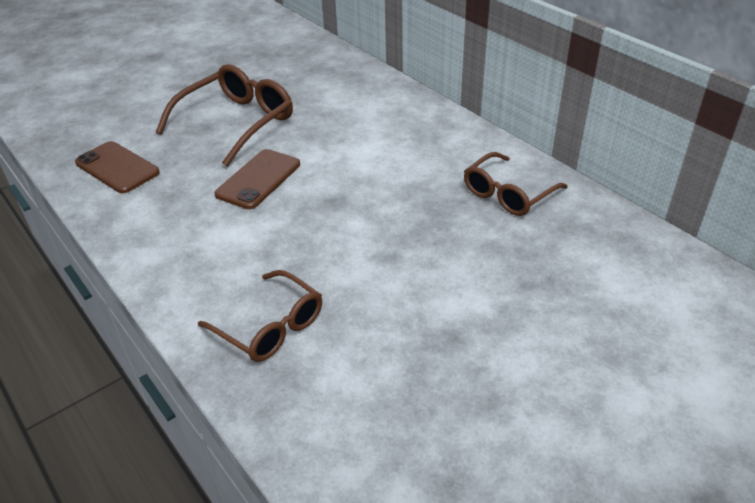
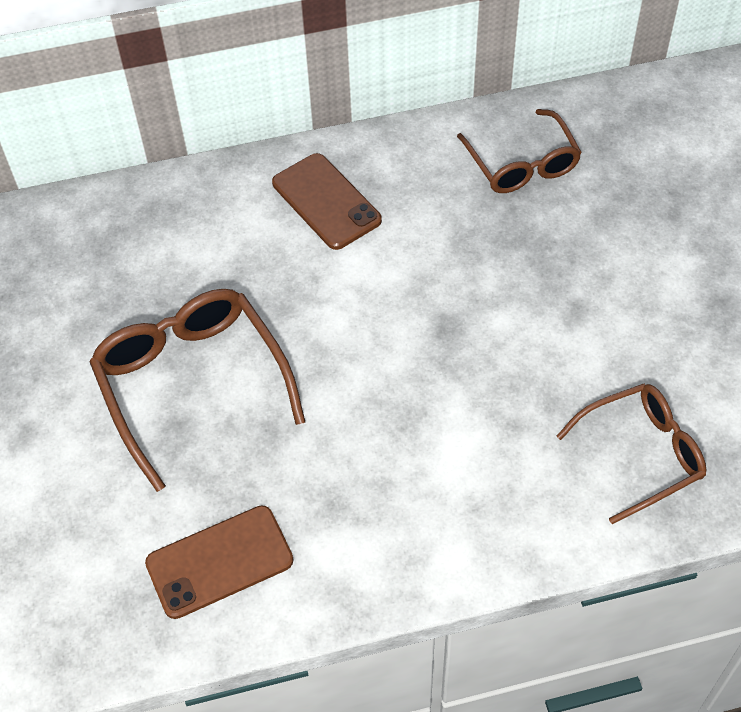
camera: 65 degrees left, 15 degrees up
brown phone [215,149,300,209] -> brown phone moved to [272,153,382,250]

